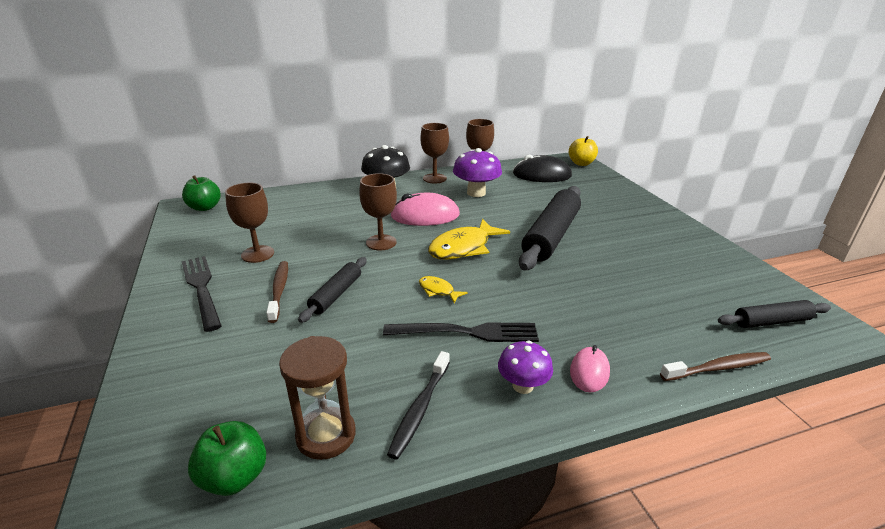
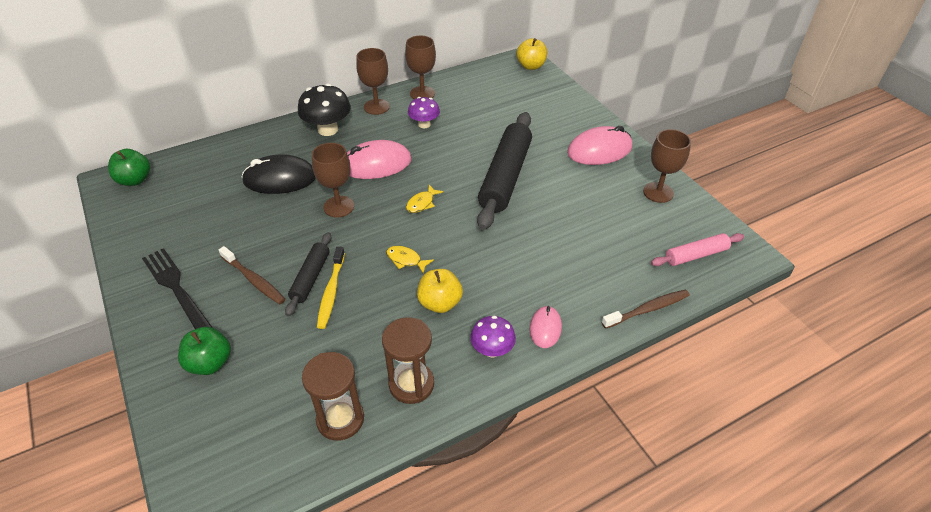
camera: 10 degrees left, 15 degrees up
green apple [188,421,266,496] -> green apple moved to [178,327,231,375]
brown goblet [225,183,274,263] -> brown goblet moved to [643,129,691,203]
brown toothbrush [266,261,288,323] -> brown toothbrush turned 150 degrees clockwise [219,246,285,304]
black fork [383,322,539,342] -> yellow apple [417,269,463,313]
black toothbrush [387,351,450,459] -> brown hourglass [382,317,434,404]
yellow fish [428,219,510,260] -> yellow fish [406,185,444,213], size x0.49
purple mushroom [453,148,502,197] -> purple mushroom [408,97,440,128], size x0.63
black mouse [513,154,572,182] -> black mouse moved to [242,154,316,194]
black rolling pin [718,300,831,328] -> pink rolling pin [651,233,744,266]
none -> yellow toothbrush [317,247,345,329]
none -> pink mouse [567,126,632,165]

